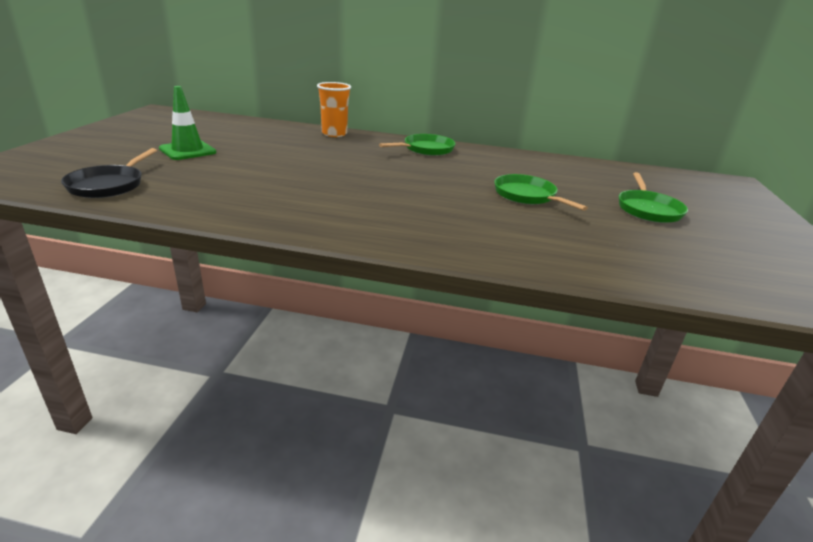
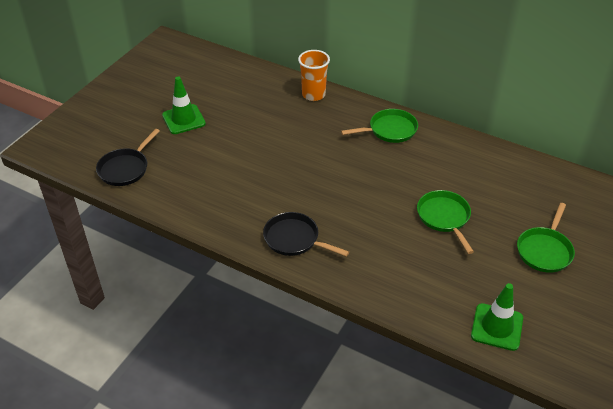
camera: 20 degrees right, 15 degrees up
none -> black pan [263,212,349,257]
none -> green traffic cone [471,283,523,351]

